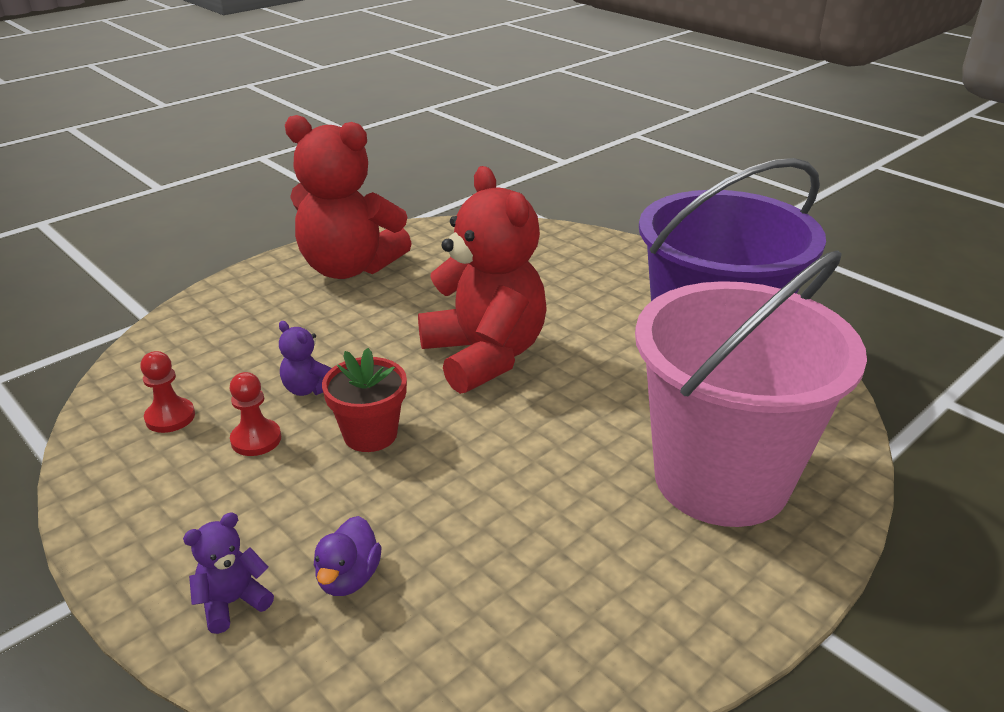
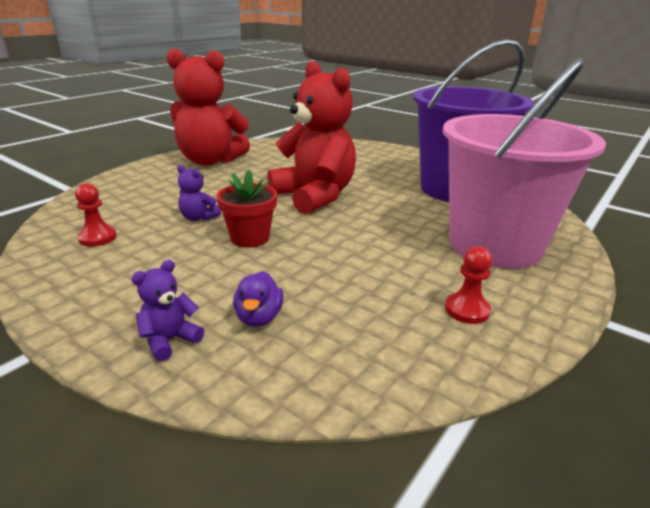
camera: 10 degrees left, 5 degrees down
red pawn [230,372,281,456] -> red pawn moved to [445,246,492,324]

